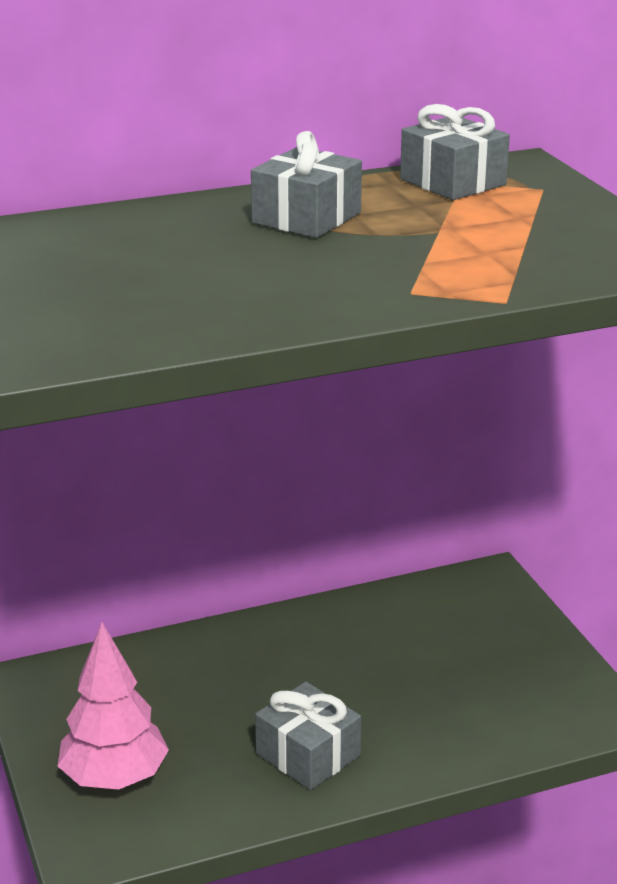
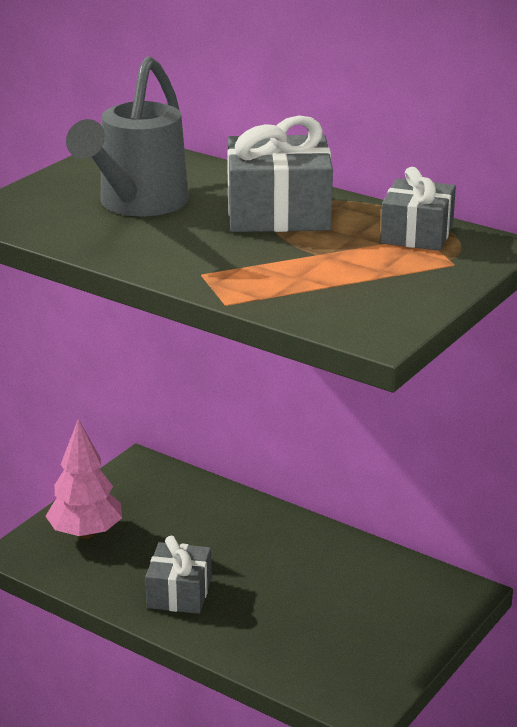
camera: 55 degrees right, 0 degrees up
grey gift [251,131,362,238] -> grey gift [227,115,333,232], size x1.54
none -> grey watering can [66,56,189,216]

